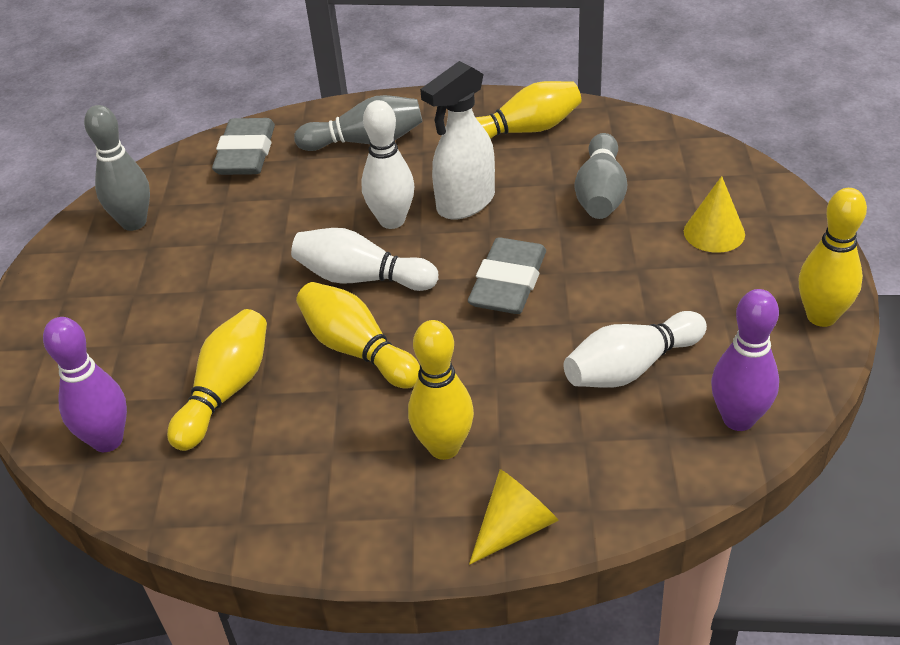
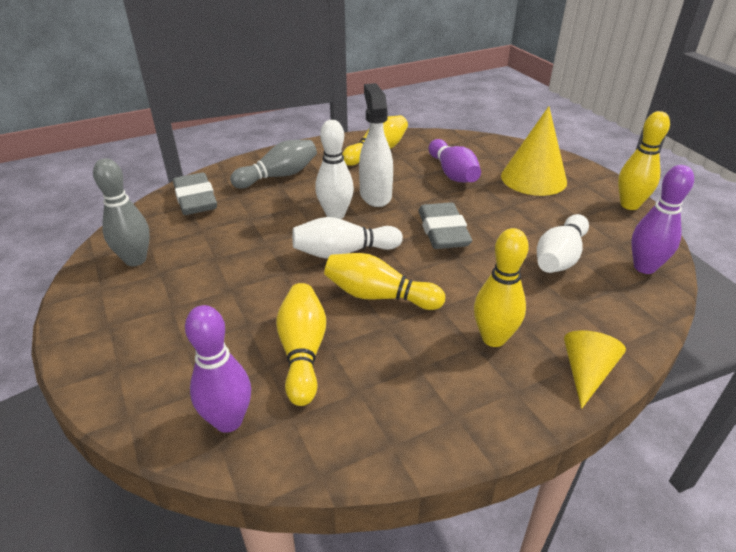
camera: 30 degrees left, 5 degrees down
white spray bottle [420,61,495,220] -> white spray bottle turned 150 degrees clockwise [359,83,393,207]
grey bowling pin [574,133,627,219] -> purple bowling pin [429,139,481,183]
yellow cone [684,176,745,253] -> yellow cone [501,106,567,196], size x1.71

